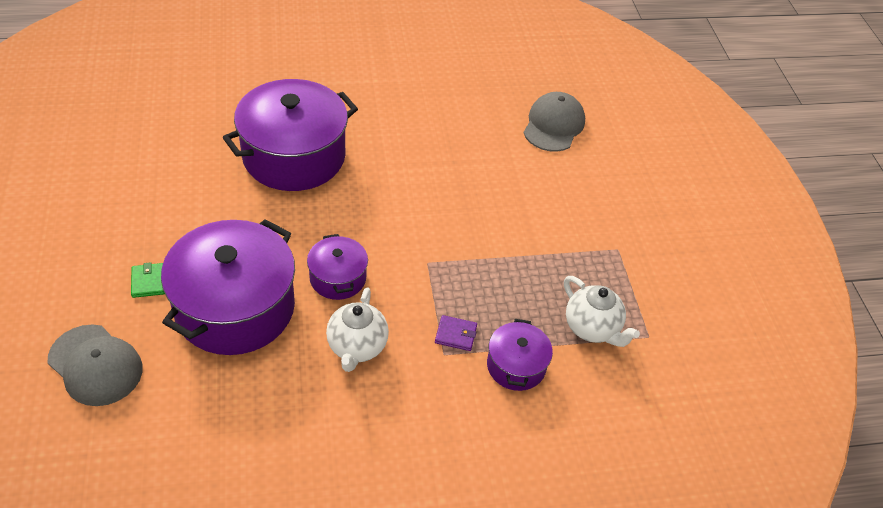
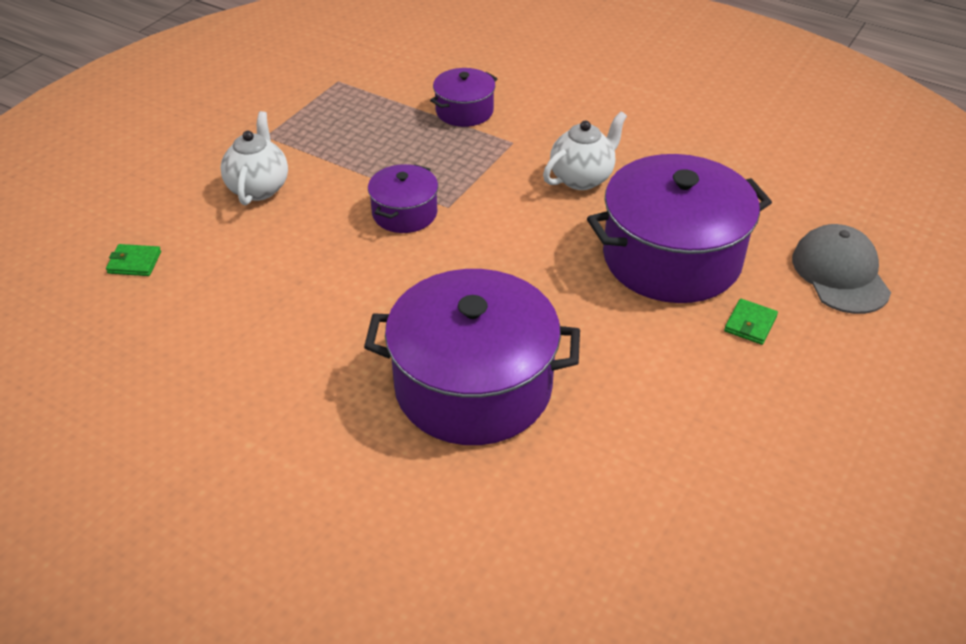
camera: 135 degrees left, 5 degrees down
purple pot [307,234,368,300] -> purple pot moved to [368,164,438,233]
purple wallet [435,315,477,351] -> none
grey cap [524,92,585,152] -> green wallet [106,244,161,276]
white teapot [564,276,640,347] -> white teapot moved to [220,111,288,205]

